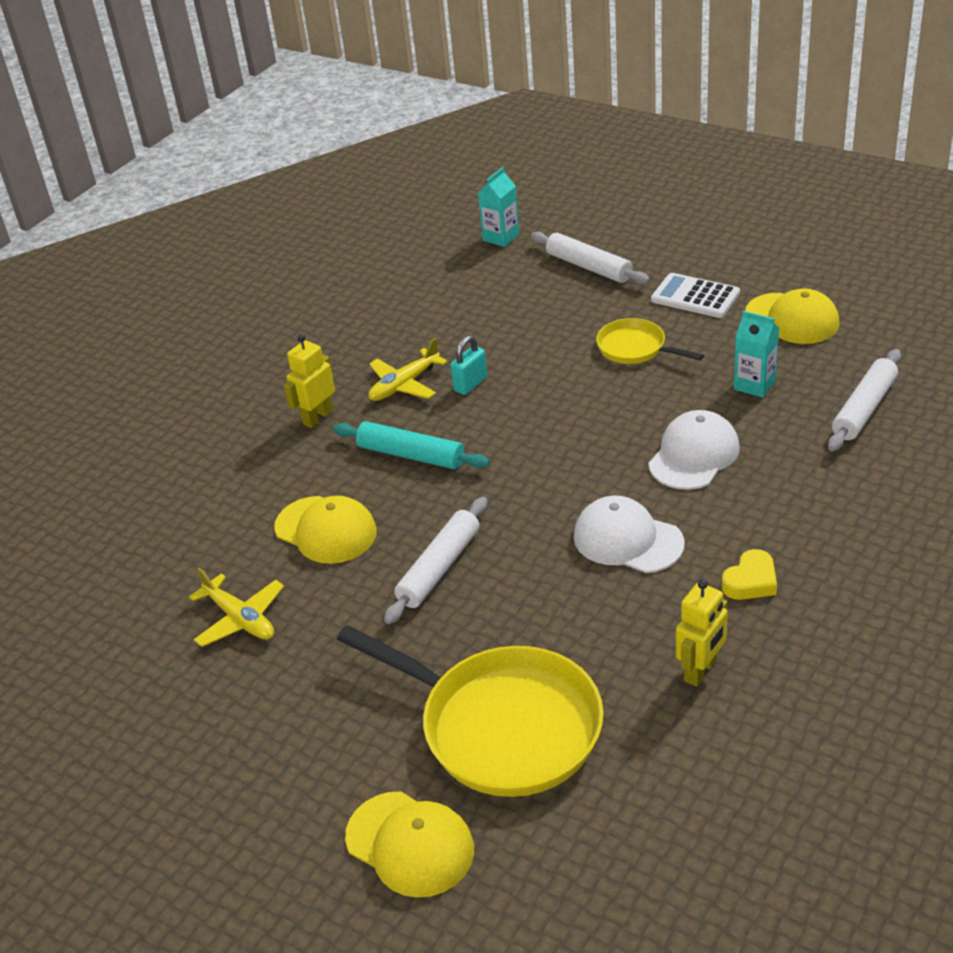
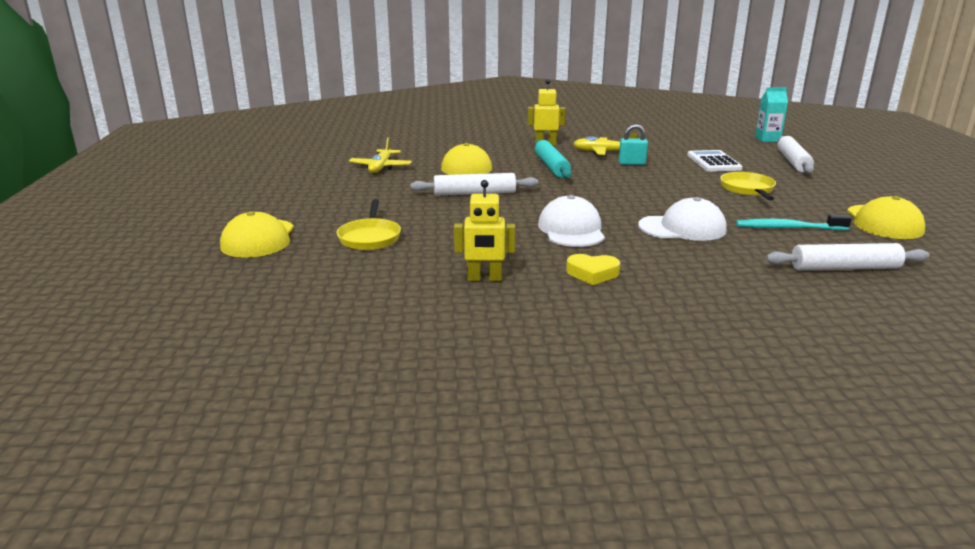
camera: 50 degrees right, 15 degrees down
yellow pan [337,625,604,797] -> yellow pan [337,199,401,250], size x0.51
white calculator [651,273,740,318] -> white calculator moved to [687,150,743,171]
turquoise carton [734,311,779,398] -> turquoise toothbrush [736,215,851,230]

